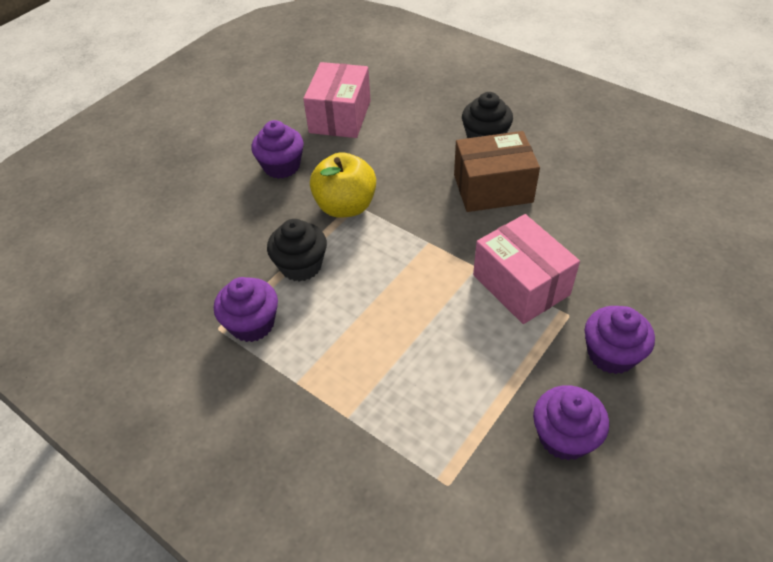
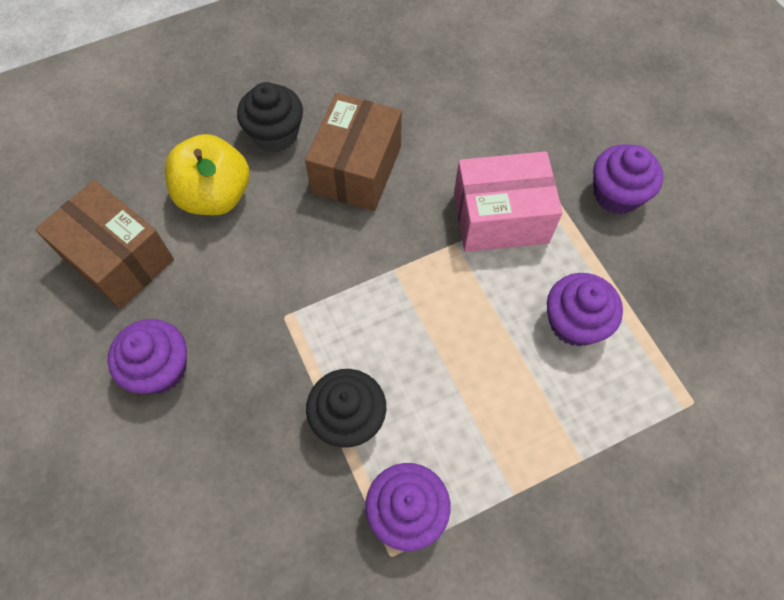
camera: 65 degrees left, 15 degrees up
pink box [303,62,371,138] -> brown box [35,180,174,309]
yellow apple [310,152,376,218] -> yellow apple moved to [165,134,250,215]
purple cupcake [533,385,609,461] -> purple cupcake moved to [547,273,623,346]

